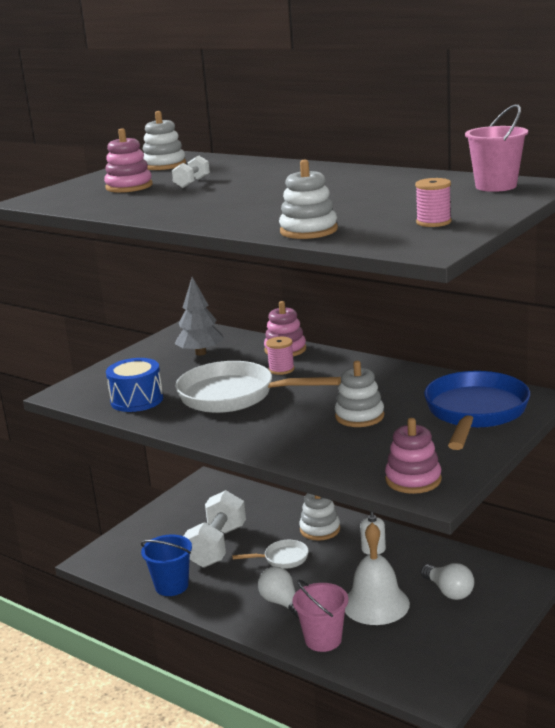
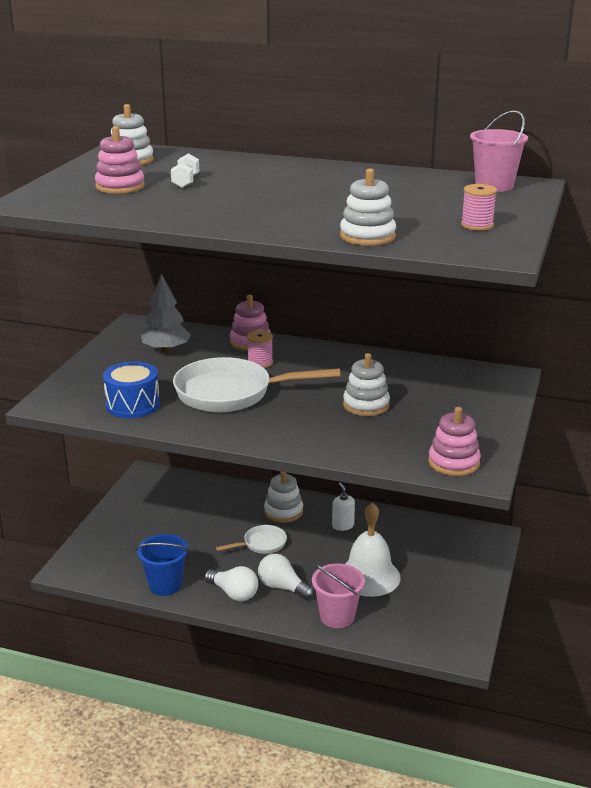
camera: 20 degrees left, 5 degrees up
white dumbbell [184,490,246,568] -> none
white light bulb [421,563,474,600] -> white light bulb moved to [204,566,258,601]
blue pan [424,371,530,450] -> none

